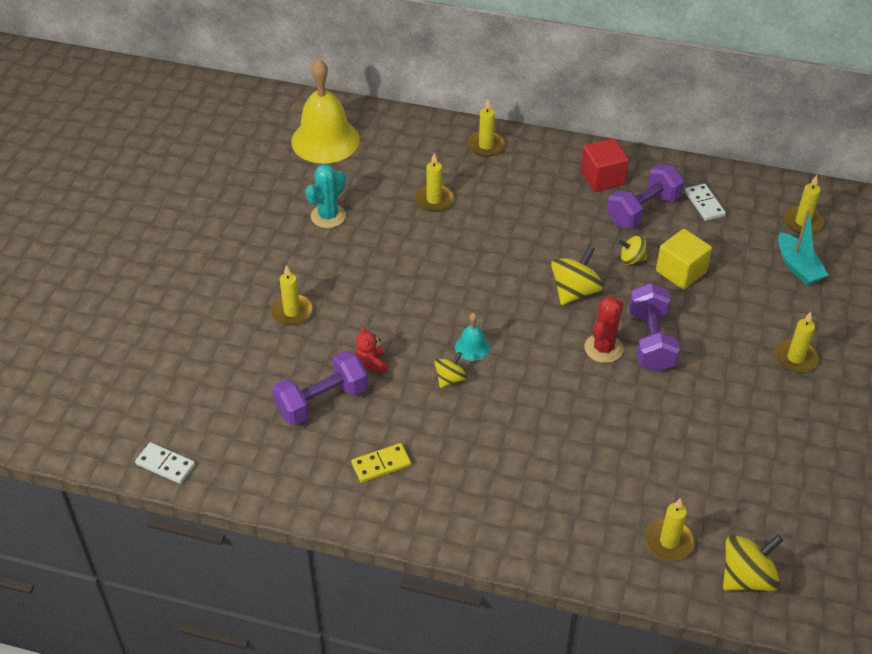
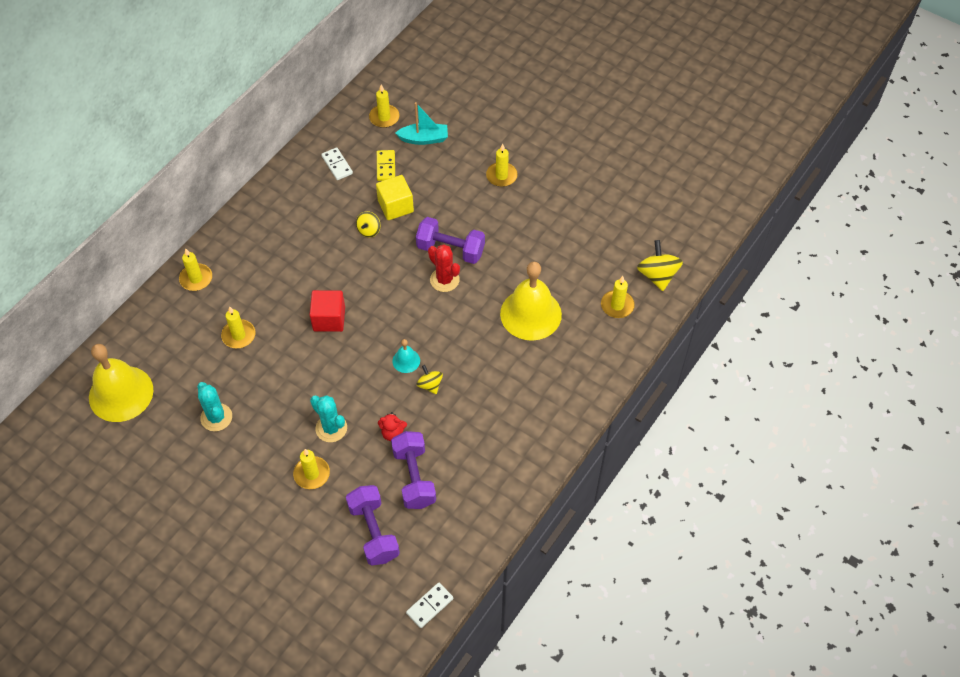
camera: 70 degrees left, 10 degrees up
yellow domino [351,443,411,483] -> yellow domino moved to [377,150,395,181]
yellow spinning top [551,246,603,305] -> none
red cube [581,138,629,192] -> red cube moved to [310,290,345,332]
purple dumbbell [607,164,684,229] -> purple dumbbell moved to [346,485,400,566]
white domino [685,184,726,221] -> white domino turned 60 degrees clockwise [321,147,353,180]
none -> turquoise cactus [310,395,347,442]
none -> yellow bell [500,262,562,341]

